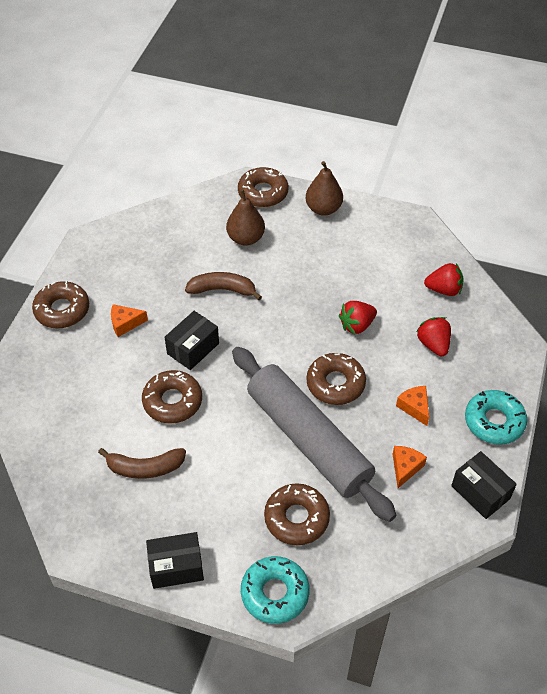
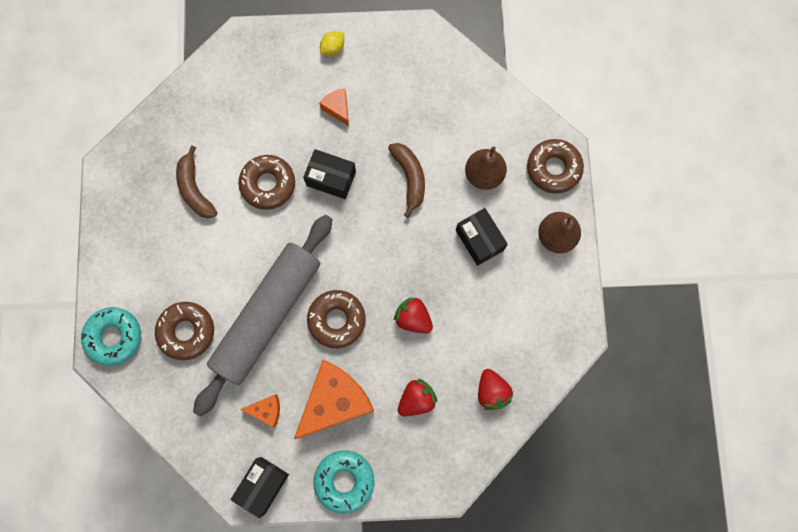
camera: 70 degrees right, 25 degrees up
brown donut [32,281,89,329] -> yellow lemon [320,31,344,56]
black box [146,532,204,589] -> black box moved to [456,208,508,266]
orange cheese [396,386,429,426] -> orange cheese [294,360,374,439], size x2.16

